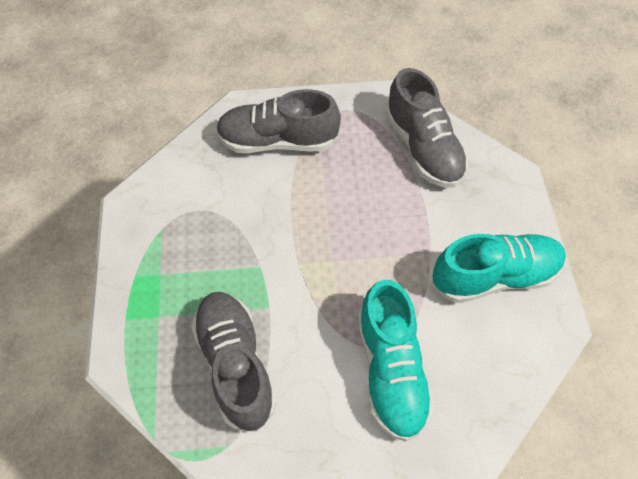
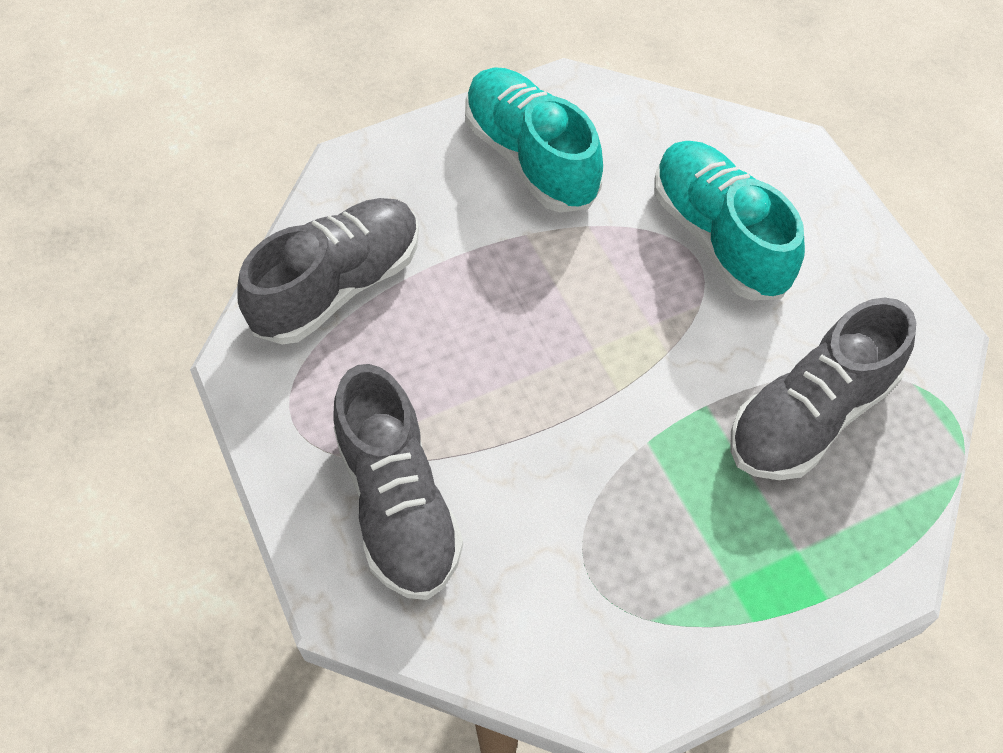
camera: 110 degrees left, 0 degrees up
turquoise shoe [358,280,435,442] -> turquoise shoe turned 90 degrees counterclockwise [654,141,805,300]

